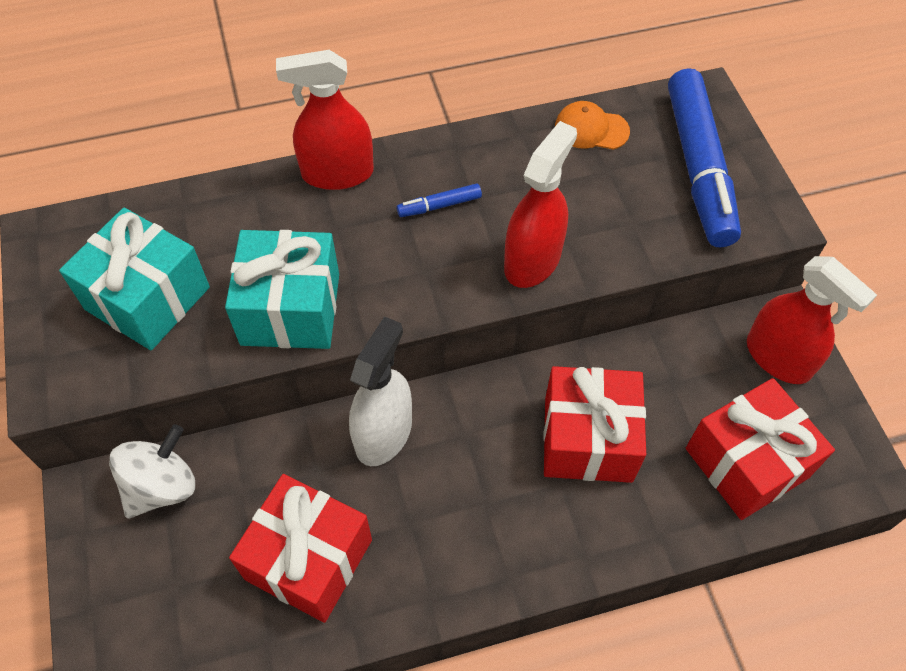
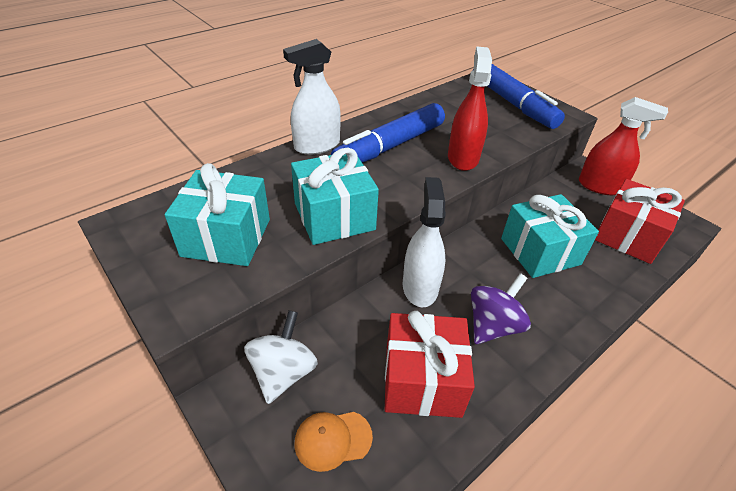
camera: 25 degrees left, 15 degrees down
red spray bottle [276,50,374,190] -> white spray bottle [283,39,341,155]
blue marker [397,183,482,217] -> blue marker [331,103,445,163], size x2.46
red gift [543,366,646,483] -> turquoise gift [501,194,599,278]
orange cap [555,101,630,150] -> orange cap moved to [294,412,373,472]
none -> purple spinning top [471,273,531,344]

